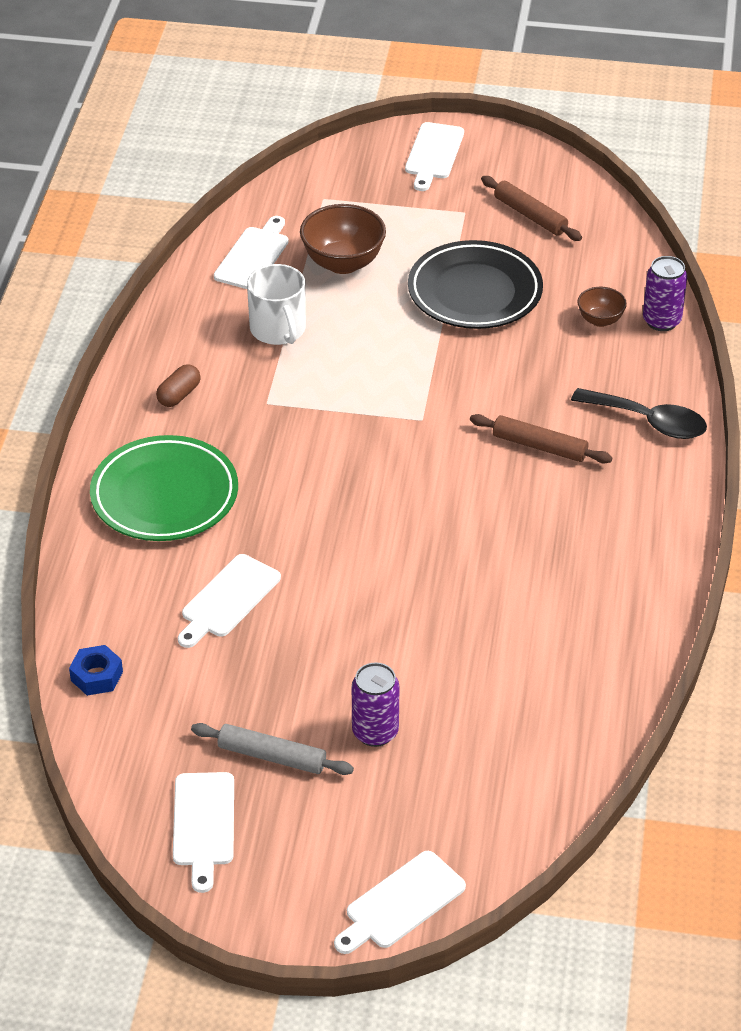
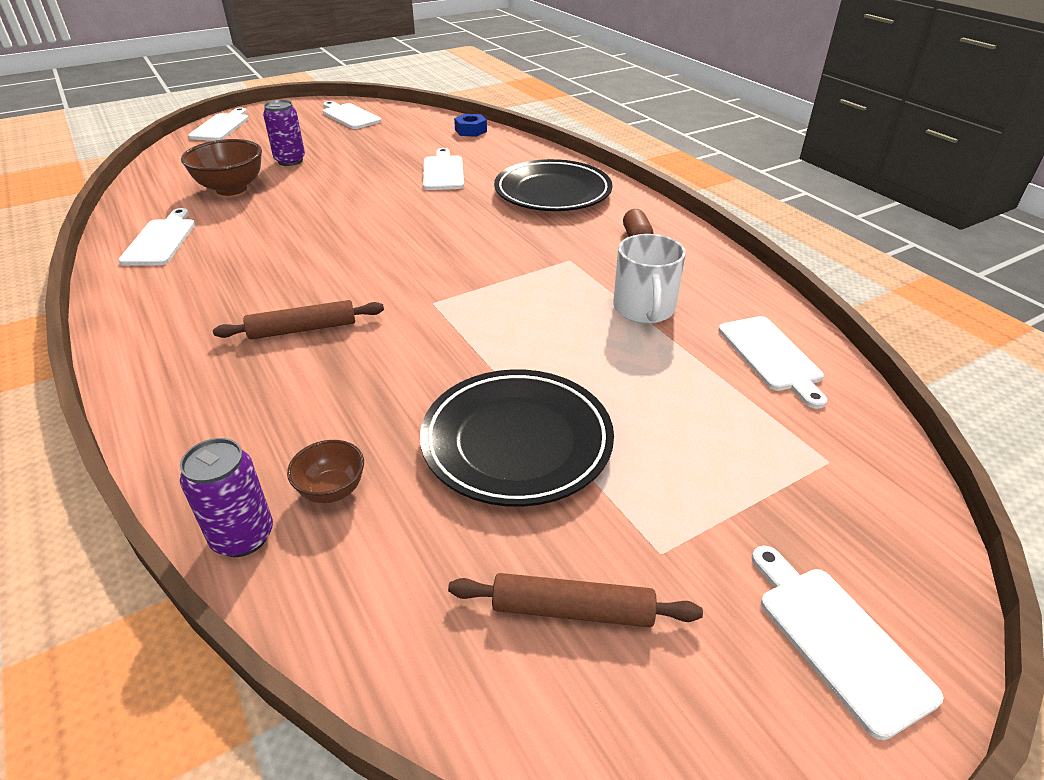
camera: 140 degrees right, 5 degrees down
green plate [90,435,238,541] -> black plate [494,159,613,211]
grey rolling pin [191,723,354,775] -> none
white mug [247,264,306,345] -> white mug turned 120 degrees counterclockwise [613,234,686,324]
brown bowl [300,204,386,274] -> brown bowl moved to [181,139,262,196]
black spoon [571,388,707,439] -> none
none -> white cutting board [118,208,195,266]

